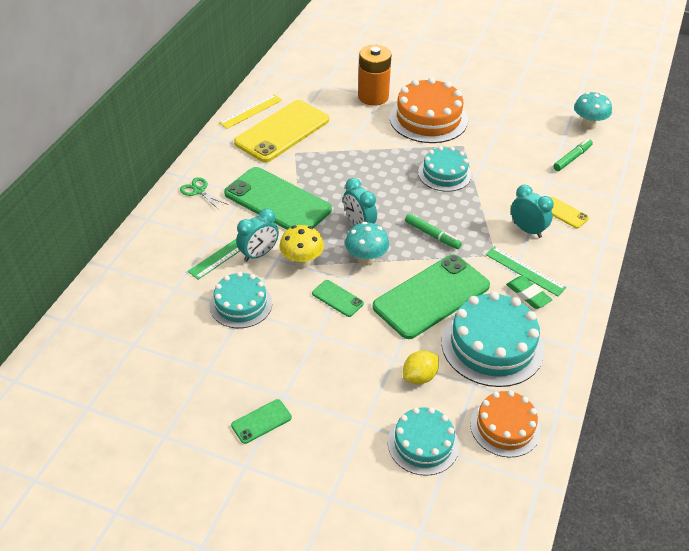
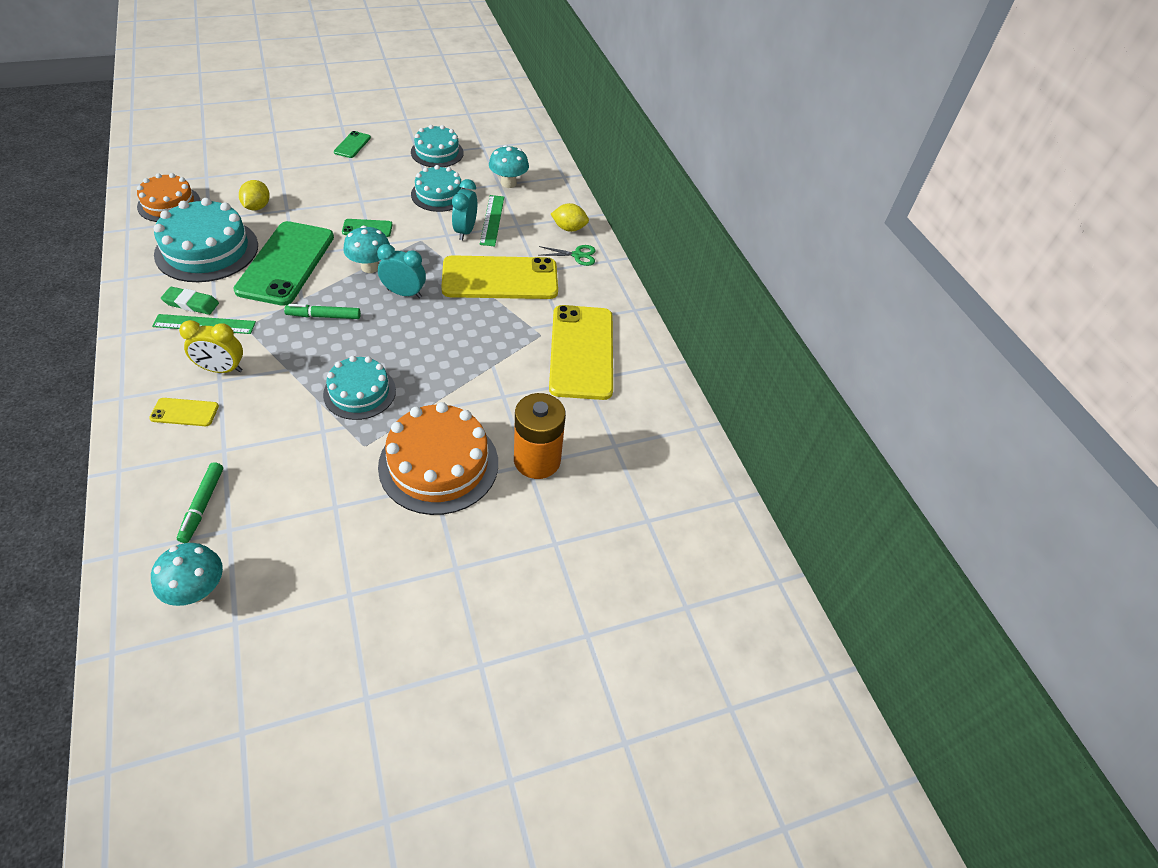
camera: 135 degrees right, 5 degrees up
yellow ruler [219,94,282,129] -> none
green phone [224,167,332,230] -> yellow phone [441,255,558,299]
yellow mushroom [279,225,324,268] -> none
turquoise cake [388,407,459,476] -> turquoise cake moved to [411,125,464,167]
turquoise clock [511,185,554,238] -> yellow clock [179,320,243,373]
none -> turquoise mushroom [489,145,529,188]
none -> yellow lemon [551,203,589,232]

